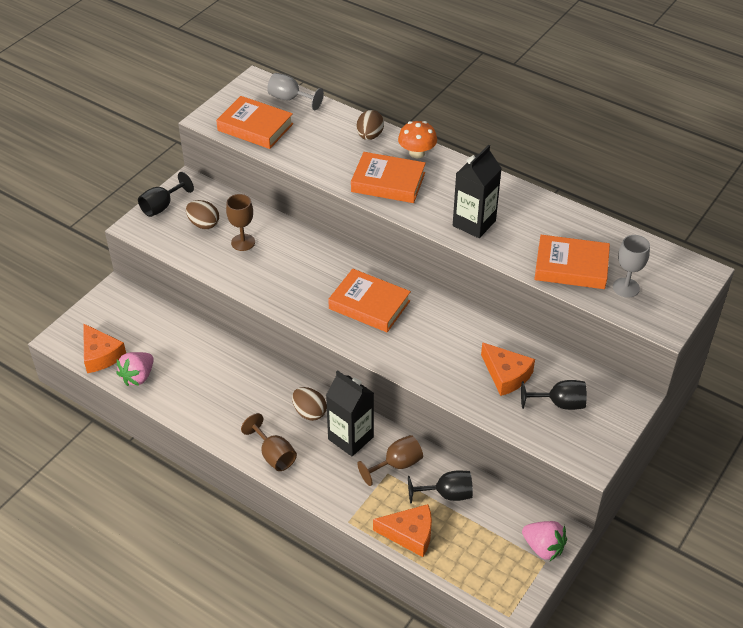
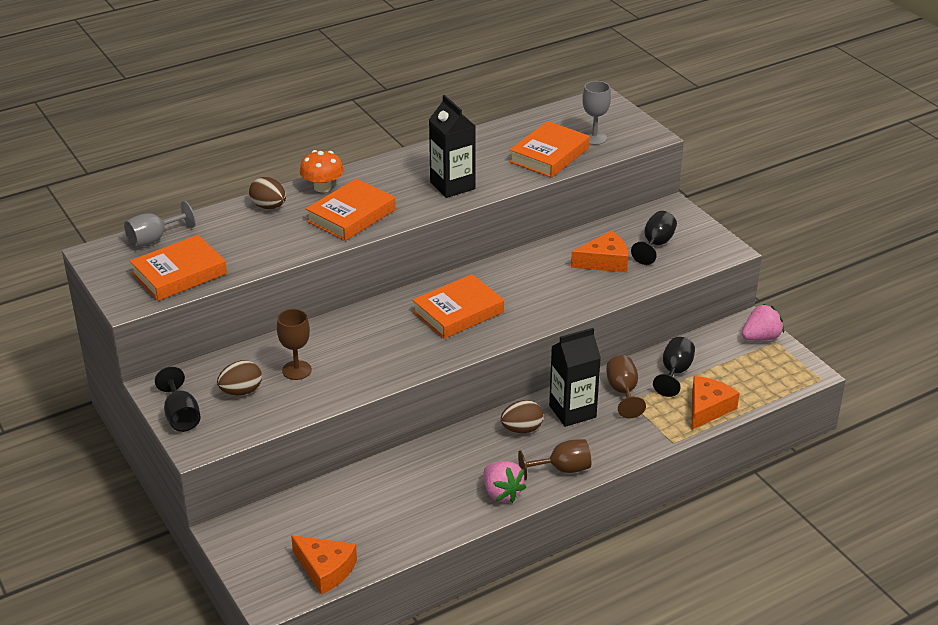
camera: 65 degrees left, 10 degrees down
orange cheese [83,323,126,373] -> orange cheese turned 45 degrees clockwise [291,535,357,595]
pink strawberry [116,352,154,386] -> pink strawberry moved to [484,461,526,503]

